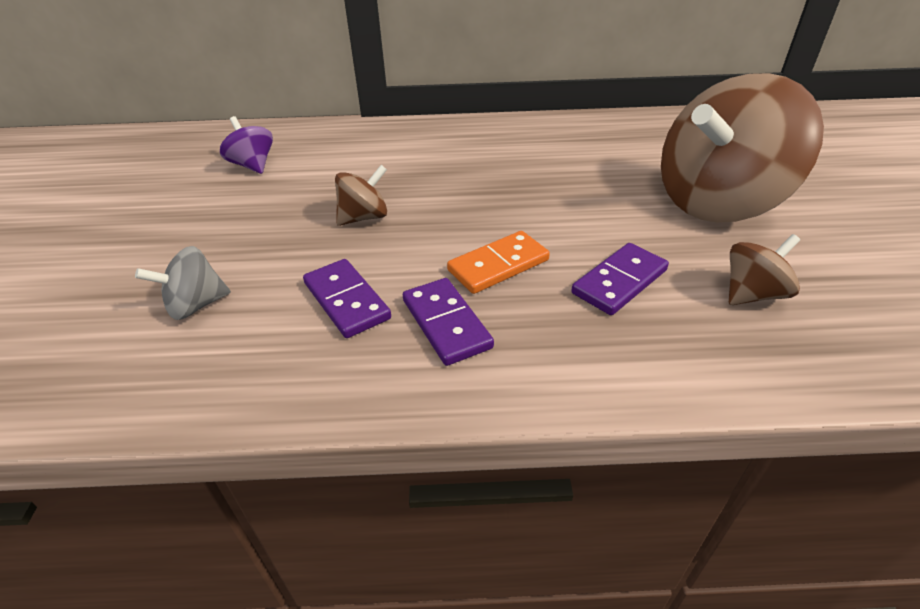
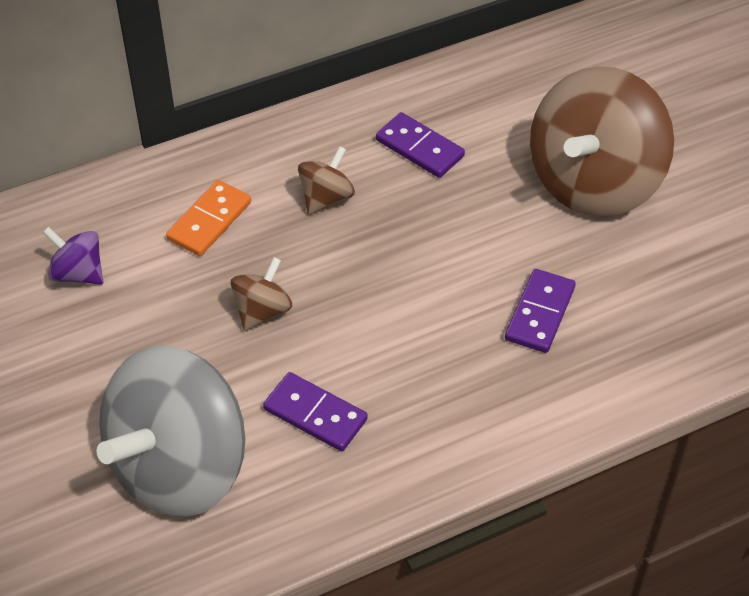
camera: 25 degrees left, 10 degrees up
grey spinning top [135,246,231,320] -> grey spinning top [97,345,245,517], size x2.34
purple domino [403,278,494,366] -> purple domino moved to [376,112,465,178]
orange domino [447,231,550,294] -> orange domino moved to [166,180,251,256]
brown spinning top [729,234,800,305] -> brown spinning top moved to [298,146,355,215]

